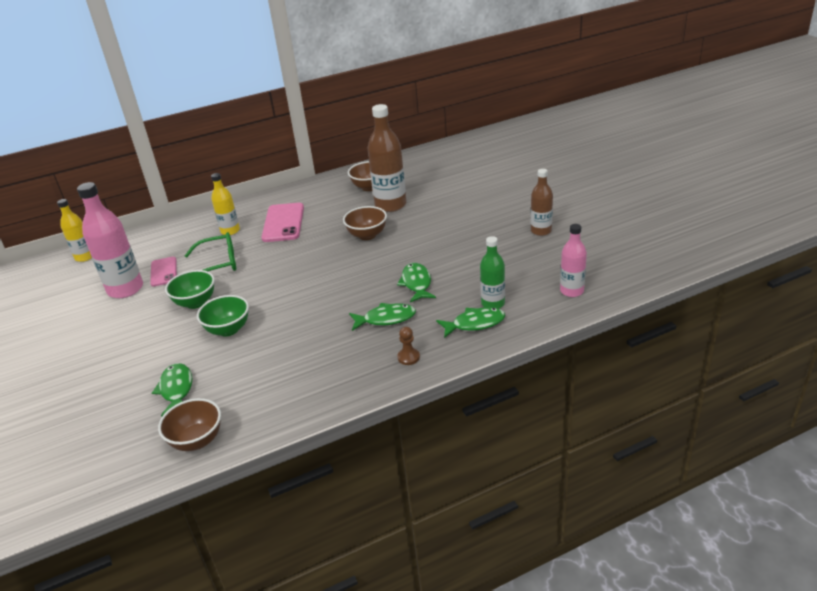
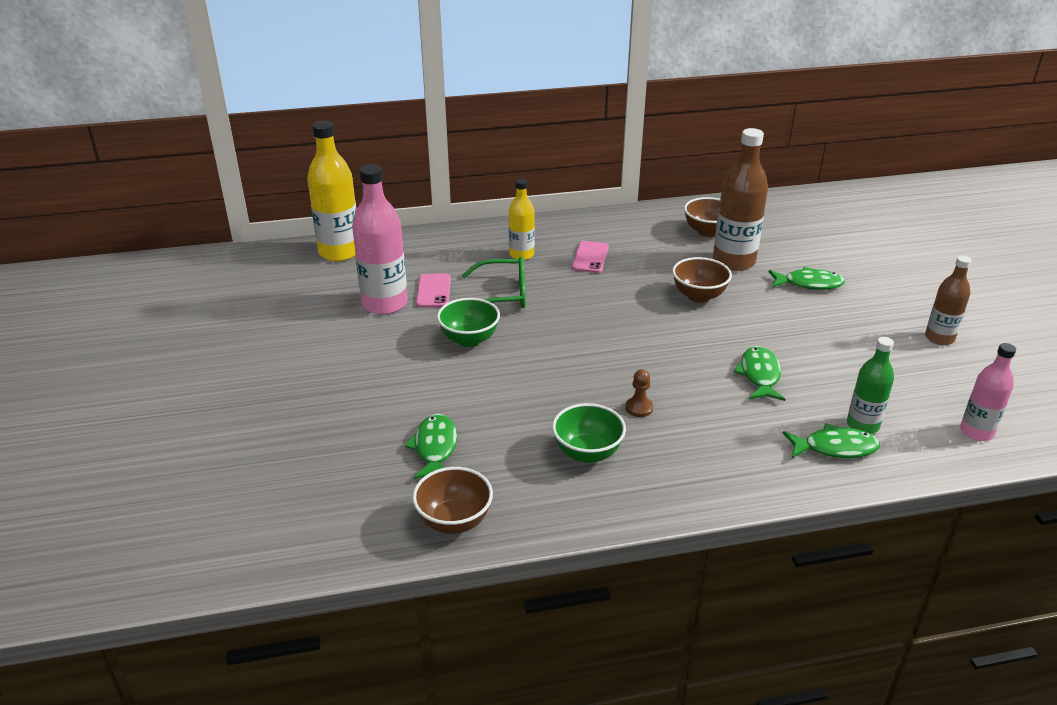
camera: 10 degrees right, 0 degrees up
yellow bottle [57,199,92,262] -> yellow bottle [307,121,357,261], size x1.68
green bowl [197,295,249,337] -> green bowl moved to [552,403,626,463]
pink phone [261,203,304,242] -> pink phone [572,241,609,273], size x0.63
green fish [349,303,416,331] -> green fish moved to [769,267,845,290]
brown pawn [397,327,420,365] -> brown pawn moved to [625,369,653,417]

